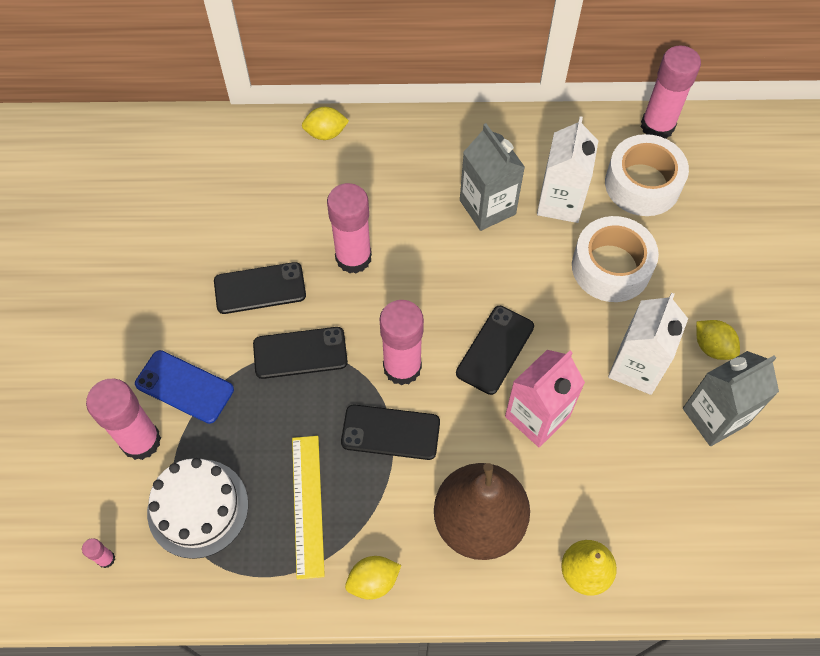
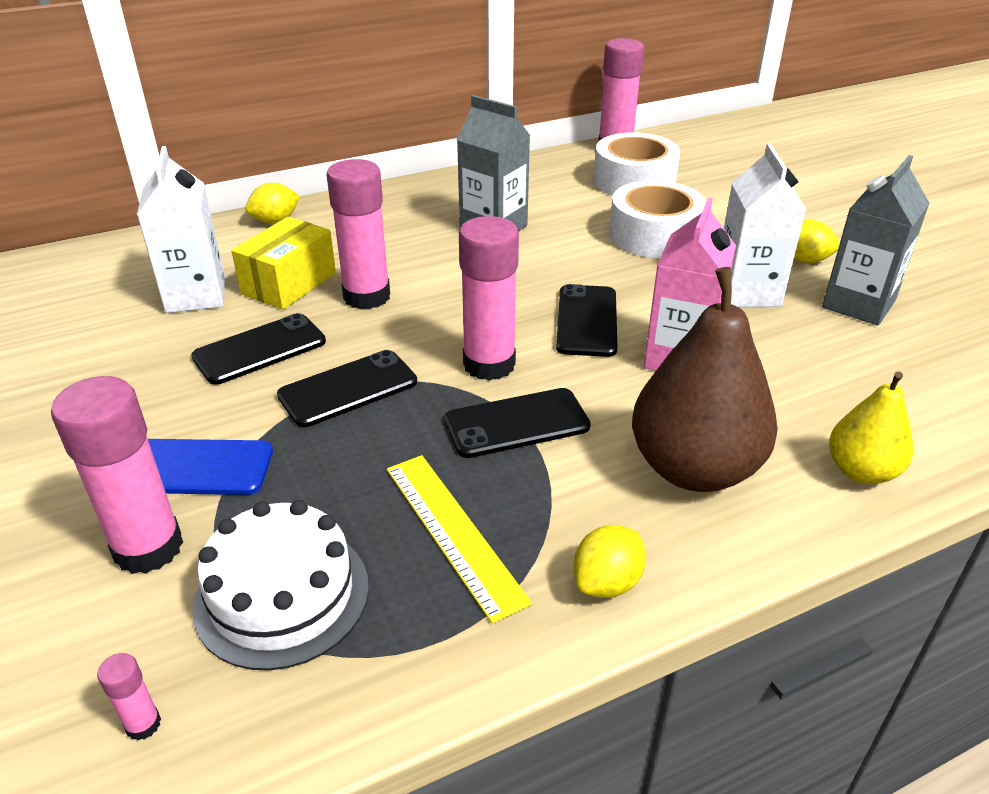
camera: 25 degrees left, 25 degrees down
white carton [537,116,598,223] -> white carton moved to [137,146,225,313]
none -> yellow box [231,217,336,310]

